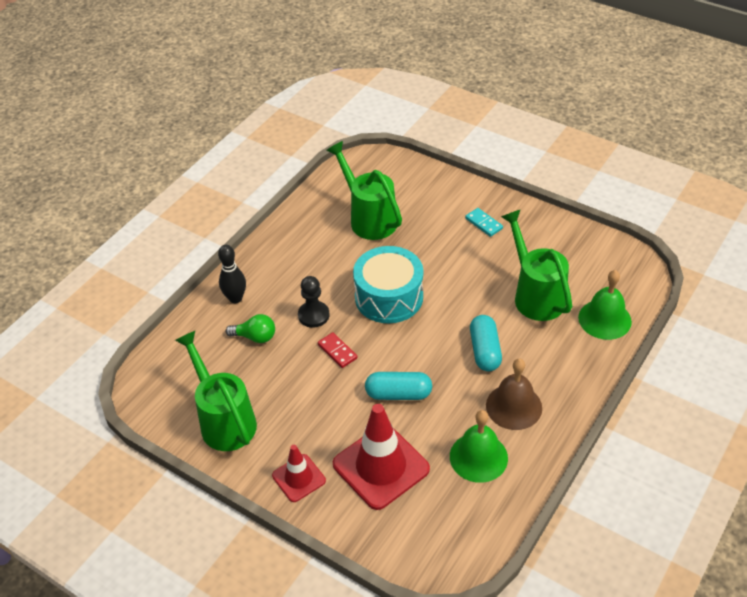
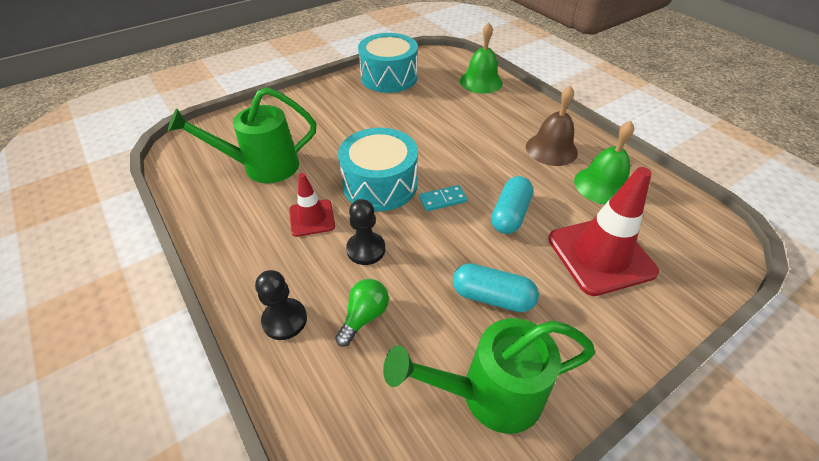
camera: 70 degrees left, 0 degrees up
black bowling pin [218,245,246,303] -> black pawn [255,270,307,340]
red traffic cone [272,445,326,502] -> red traffic cone moved to [289,173,335,237]
red domino [318,332,357,368] -> none
turquoise domino [465,208,503,237] -> turquoise domino moved to [419,185,467,211]
turquoise capsule [470,315,502,371] -> turquoise capsule moved to [453,263,539,312]
green watering can [501,210,572,321] -> none
none -> turquoise drum [358,33,418,93]

